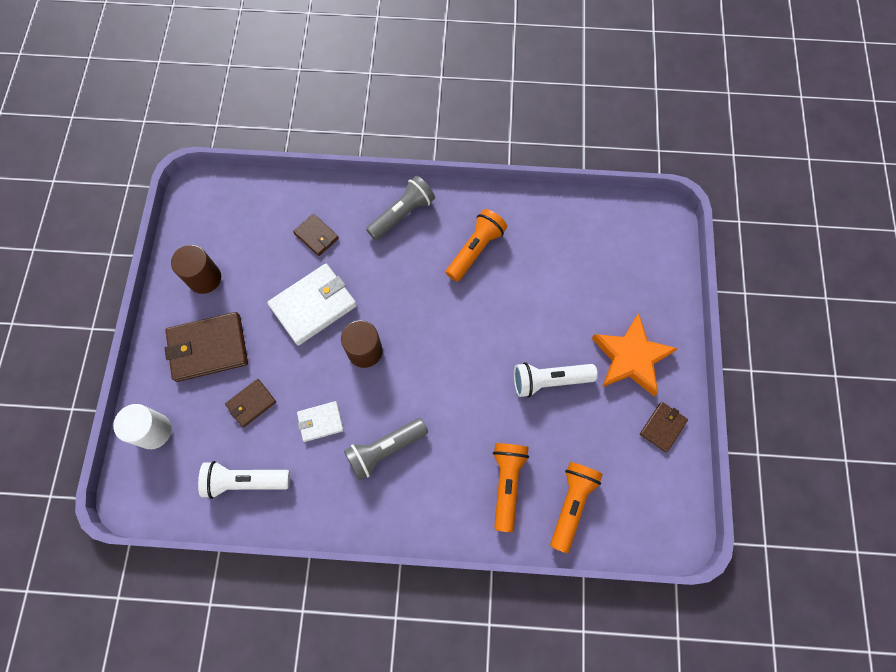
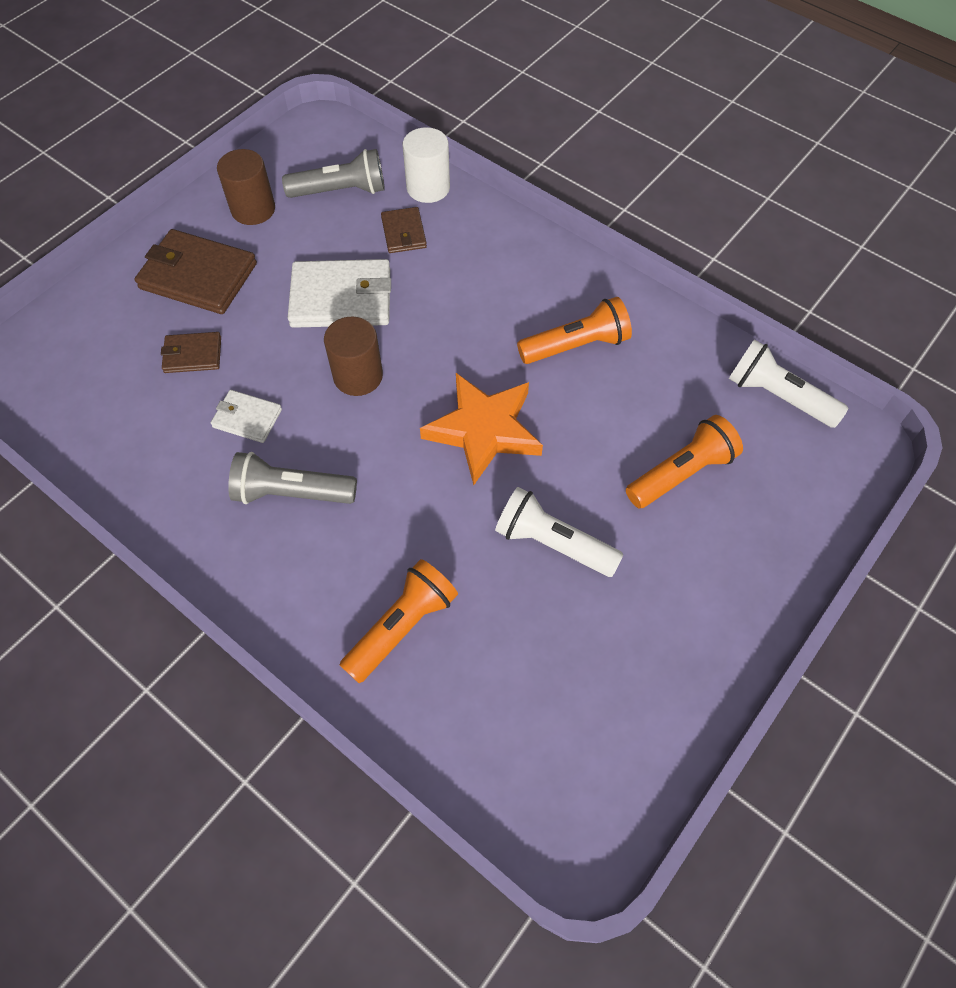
camera: 35 degrees right, 10 degrees down
white cylinder [113,404,172,449] -> white cylinder moved to [403,127,450,203]
white flashlight [198,461,290,499] -> white flashlight moved to [729,339,848,428]
grey flashlight [366,175,435,240] -> grey flashlight moved to [282,149,385,198]
orange flashlight [550,462,603,553] -> orange flashlight moved to [626,415,743,508]
orange star [592,314,678,396] -> orange star moved to [420,373,543,485]
brown wallet [640,402,688,452] -> none

